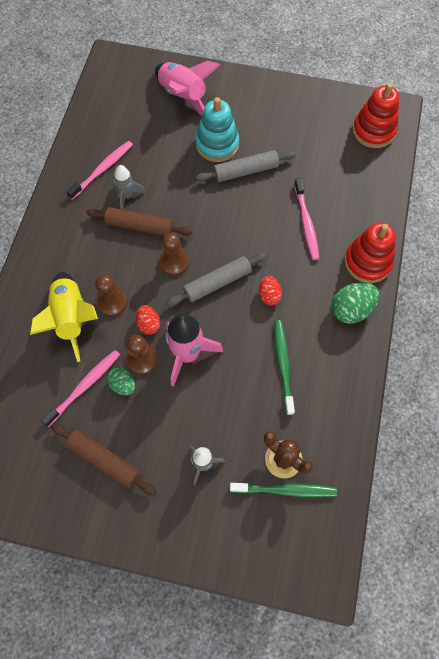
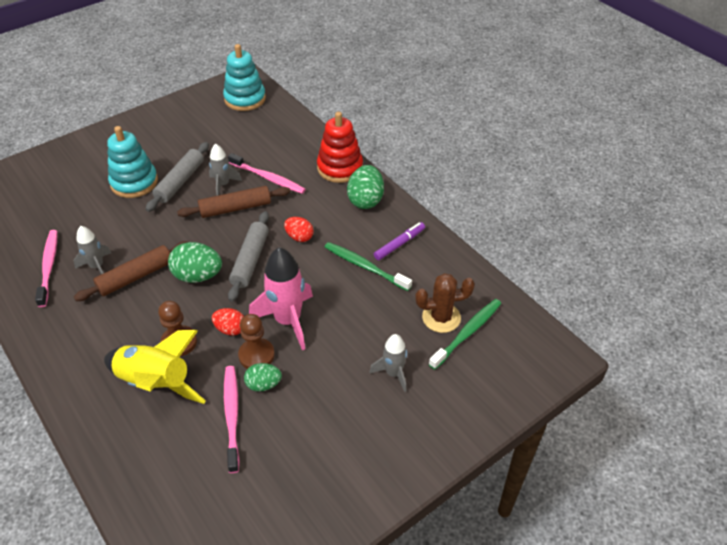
camera: 50 degrees left, 20 degrees down
brown rolling pin [51,423,156,495] -> brown rolling pin moved to [177,186,290,218]
pink rocket [155,61,220,115] -> none
brown pawn [159,233,189,276] -> green egg [168,242,222,283]
red stacking toy [353,83,399,148] -> turquoise stacking toy [223,44,266,111]
none -> grey rocket [209,144,242,196]
none -> purple marker [374,222,425,260]

